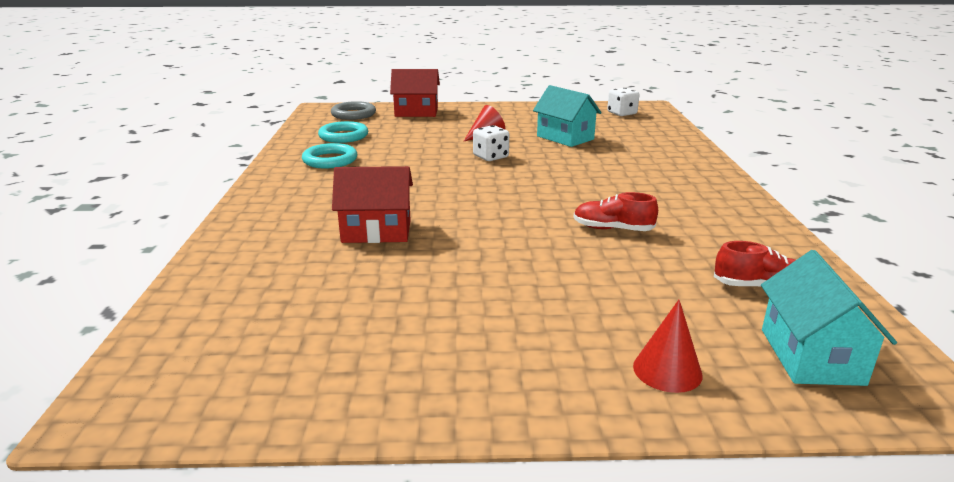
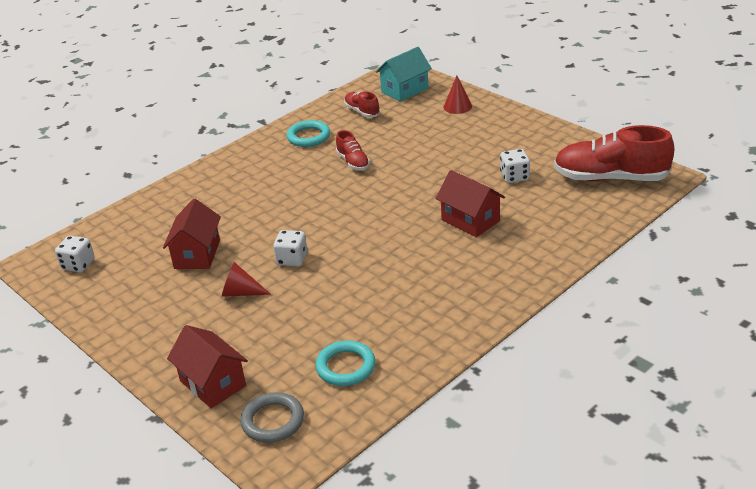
camera: 130 degrees left, 10 degrees up
turquoise ring [302,143,357,168] -> turquoise ring moved to [286,120,330,147]
turquoise house [533,85,602,147] -> red house [163,199,221,269]
none -> white dice [500,149,530,183]
none -> red shoe [554,125,674,181]

